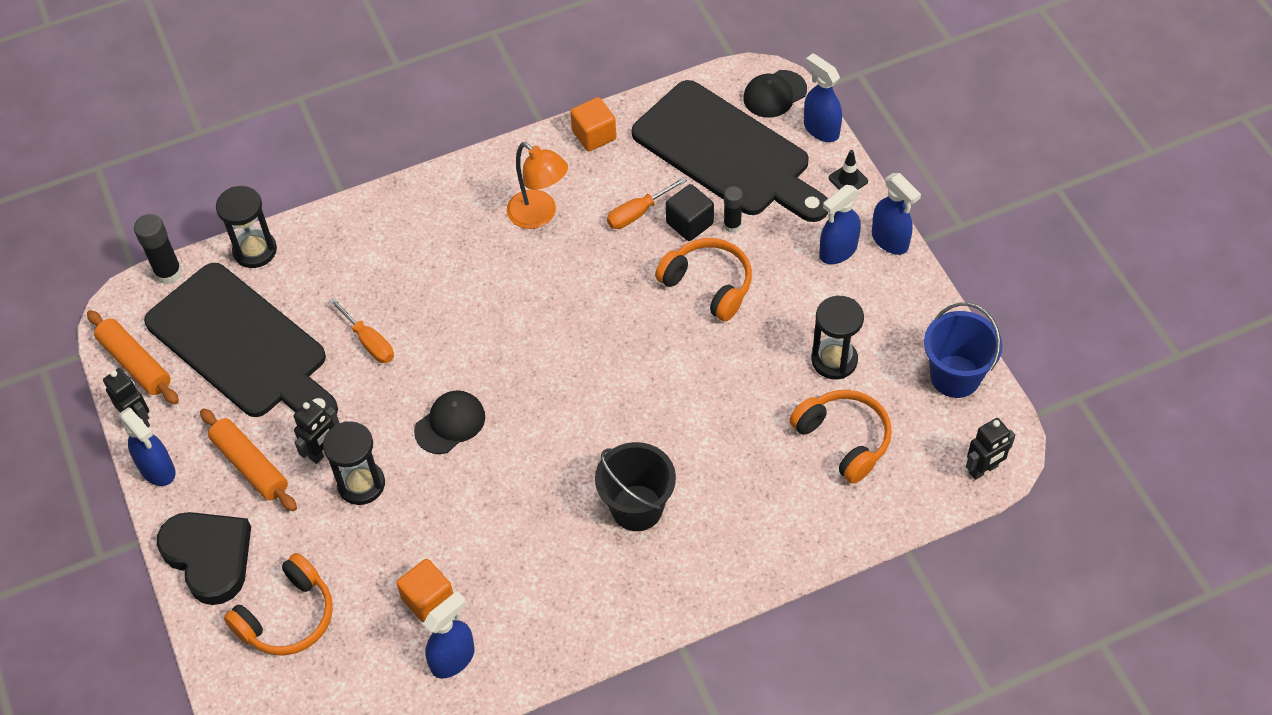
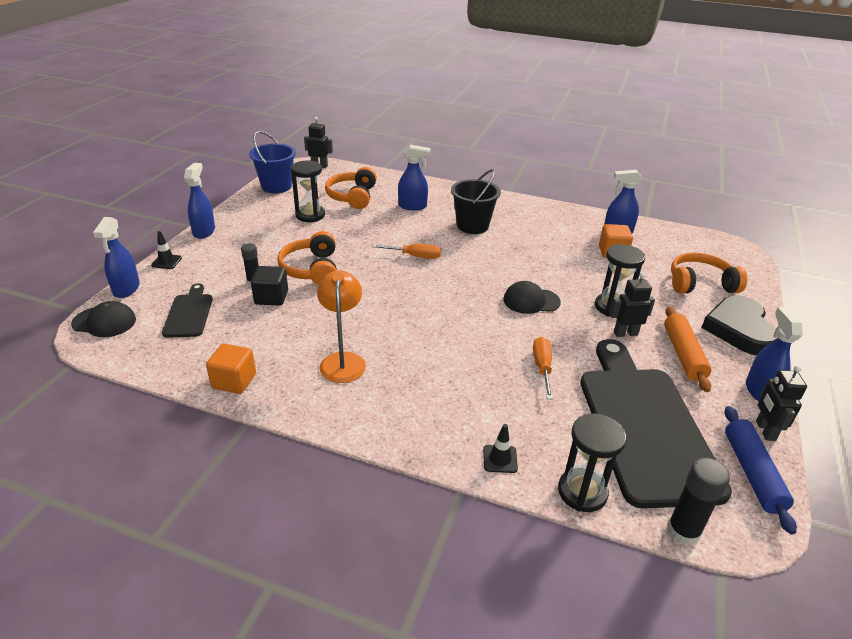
camera: 140 degrees left, 20 degrees down
orange rolling pin [87,310,179,404] -> blue rolling pin [725,406,797,535]
orange screwdriver [607,177,687,229] -> orange screwdriver moved to [372,244,441,259]
black cutting board [632,80,828,222] -> black cutting board [162,283,213,338], size x0.46
blue spray bottle [819,185,860,264] -> blue spray bottle moved to [398,145,431,210]
none -> black traffic cone [483,424,518,473]

